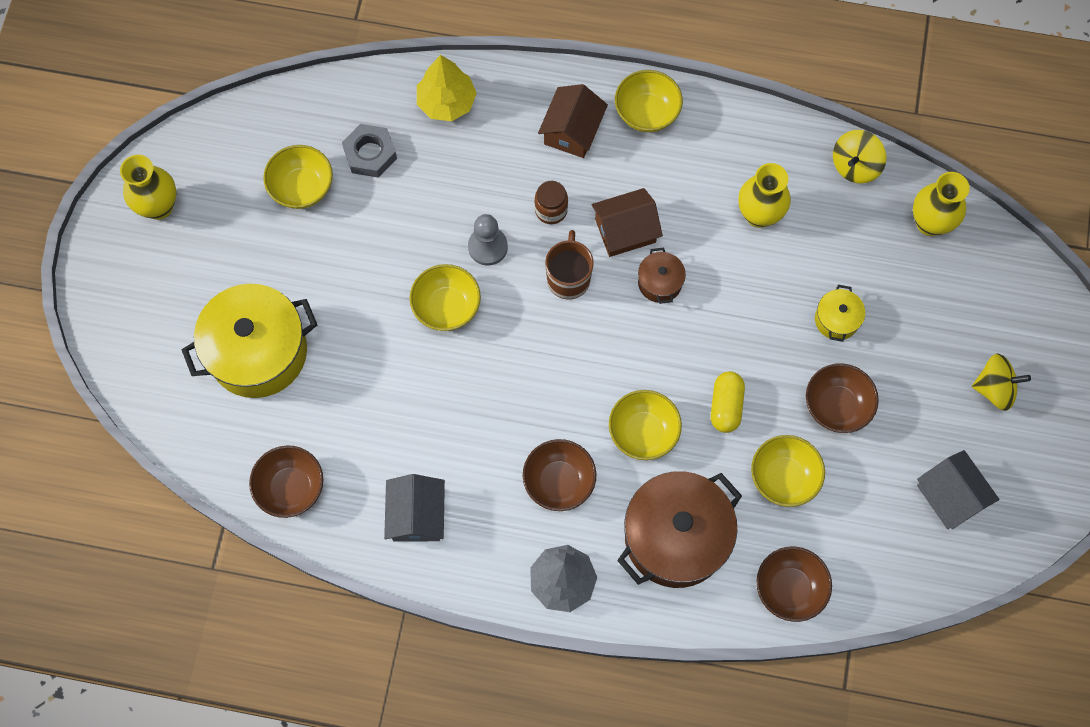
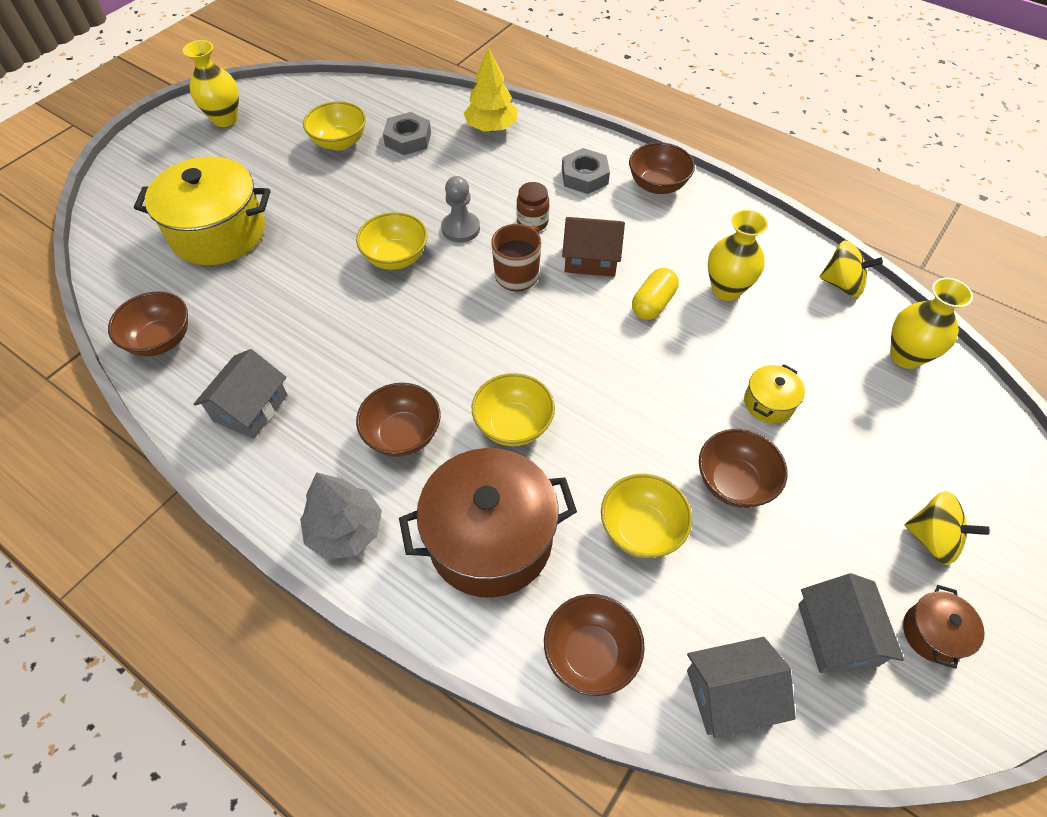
camera: 25 degrees right, 15 degrees down
brown house [538,84,608,158] -> grey nut [562,148,610,194]
yellow bowl [615,70,683,132] -> brown bowl [629,142,695,194]
brown pot [638,247,686,304] -> brown pot moved to [903,585,985,669]
yellow capsule [711,371,745,433] -> yellow capsule moved to [632,268,679,320]
yellow spinning top [833,130,886,184] -> yellow spinning top turned 135 degrees counterclockwise [819,241,883,297]
none -> grey house [687,637,796,738]

